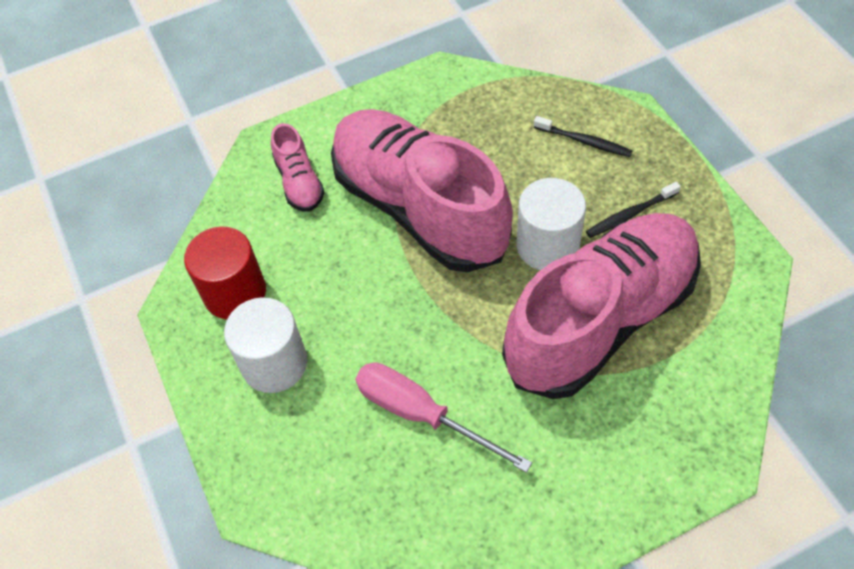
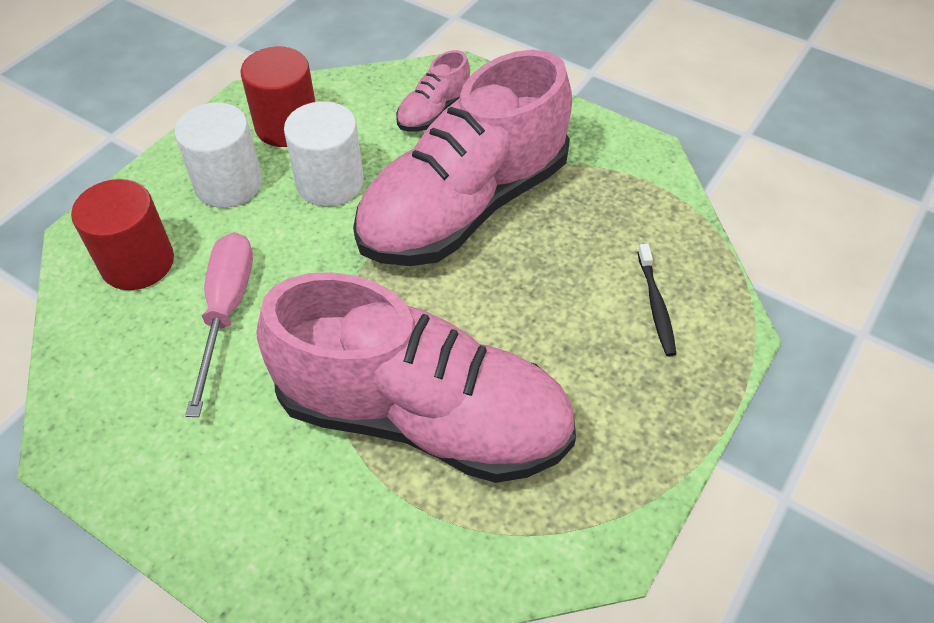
camera: 55 degrees right, 5 degrees down
pink shoe [331,109,513,272] -> pink shoe turned 150 degrees counterclockwise [353,50,572,266]
white cylinder [517,178,586,270] -> white cylinder moved to [284,101,364,206]
black toothbrush [586,182,681,238] -> none
none -> red cylinder [71,179,174,290]

